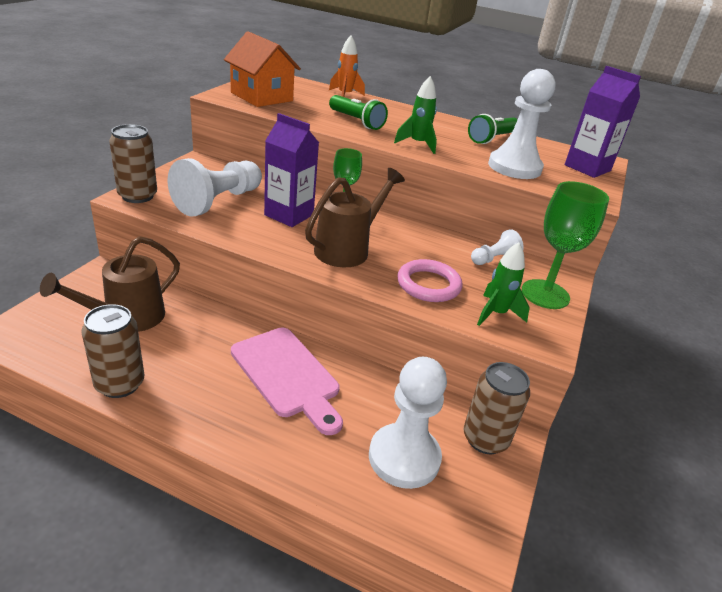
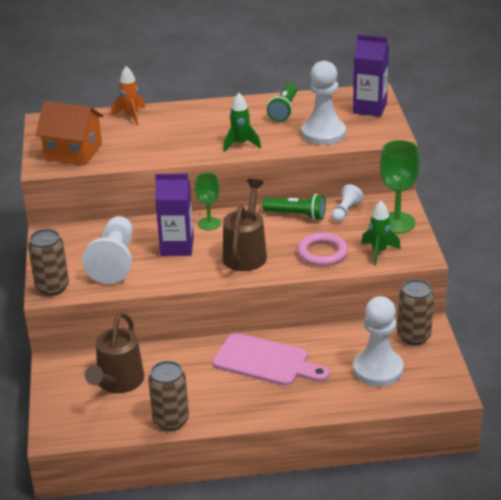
camera: 25 degrees left, 0 degrees up
green flashlight [329,95,388,130] -> green flashlight moved to [262,194,326,220]

